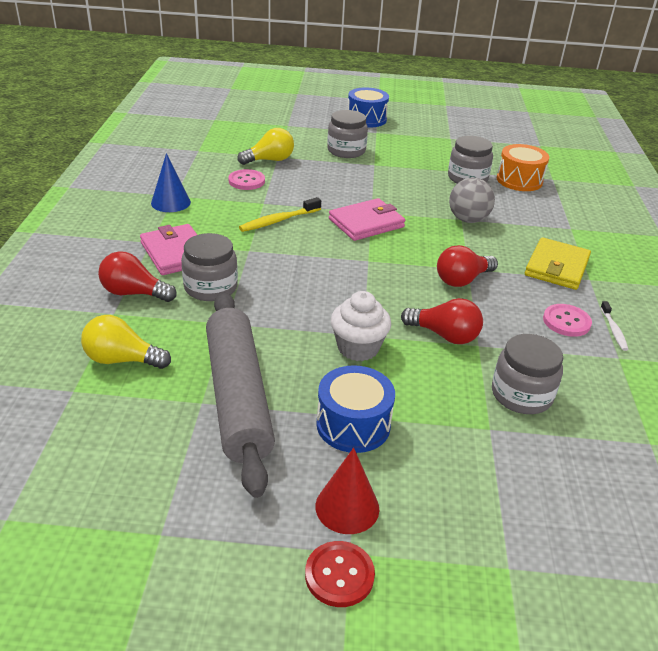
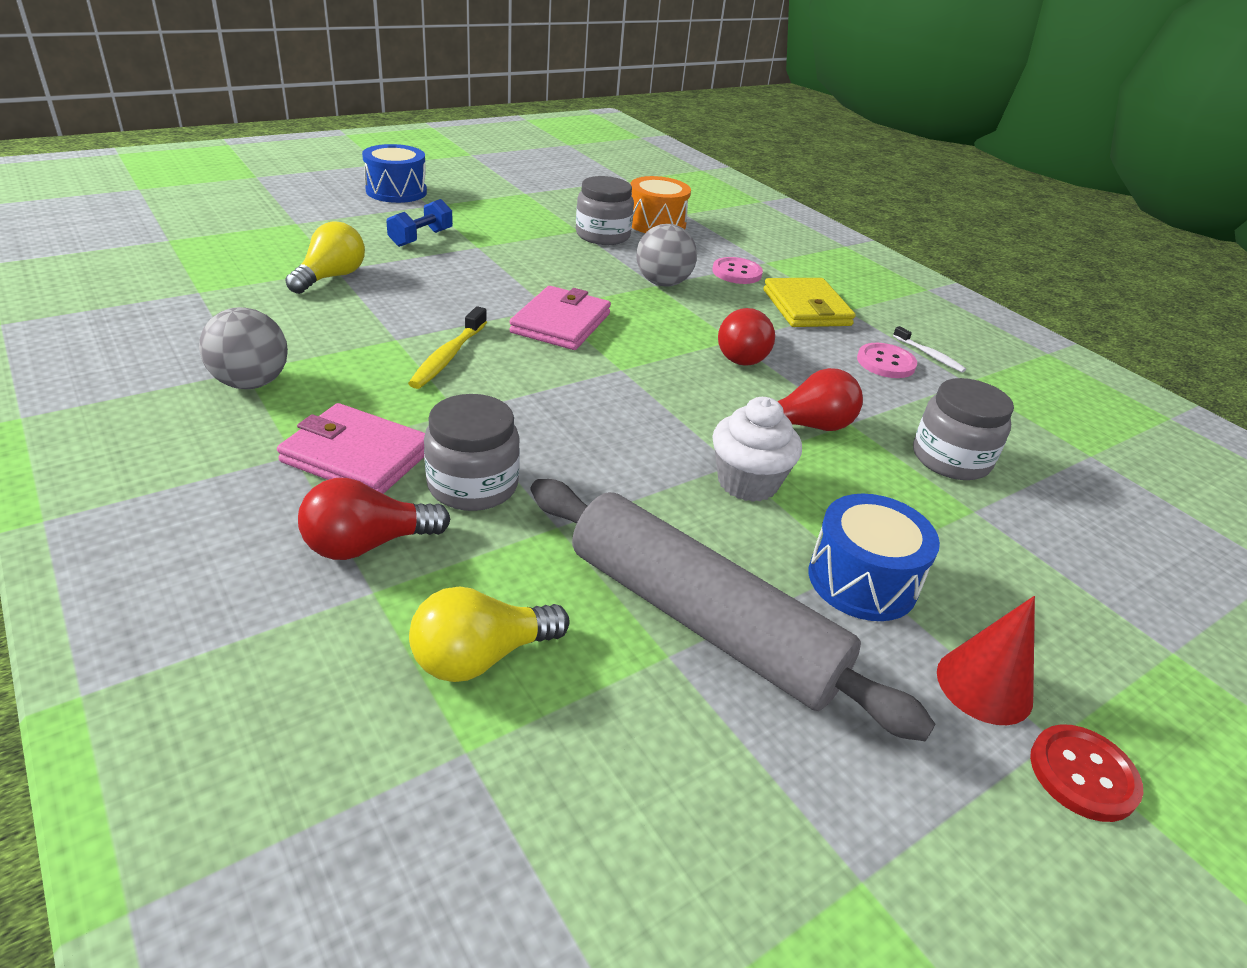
camera: 40 degrees left, 0 degrees up
blue cone [151,153,191,212] -> grey ball [199,307,288,389]
pink button [228,169,265,190] -> pink button moved to [712,257,763,284]
grey jar [327,110,368,158] -> blue dumbbell [386,199,453,247]

